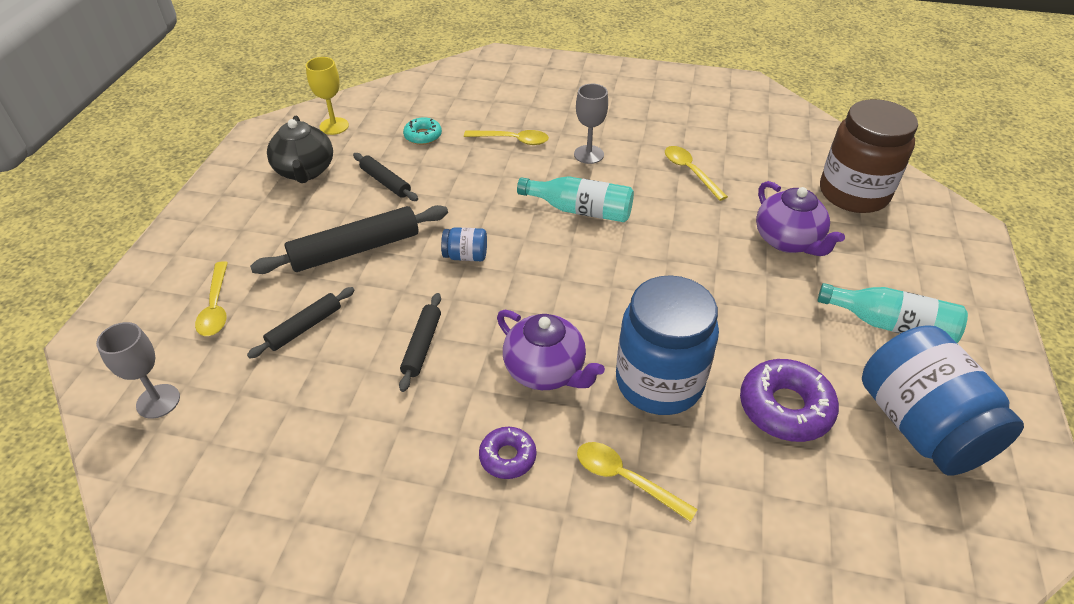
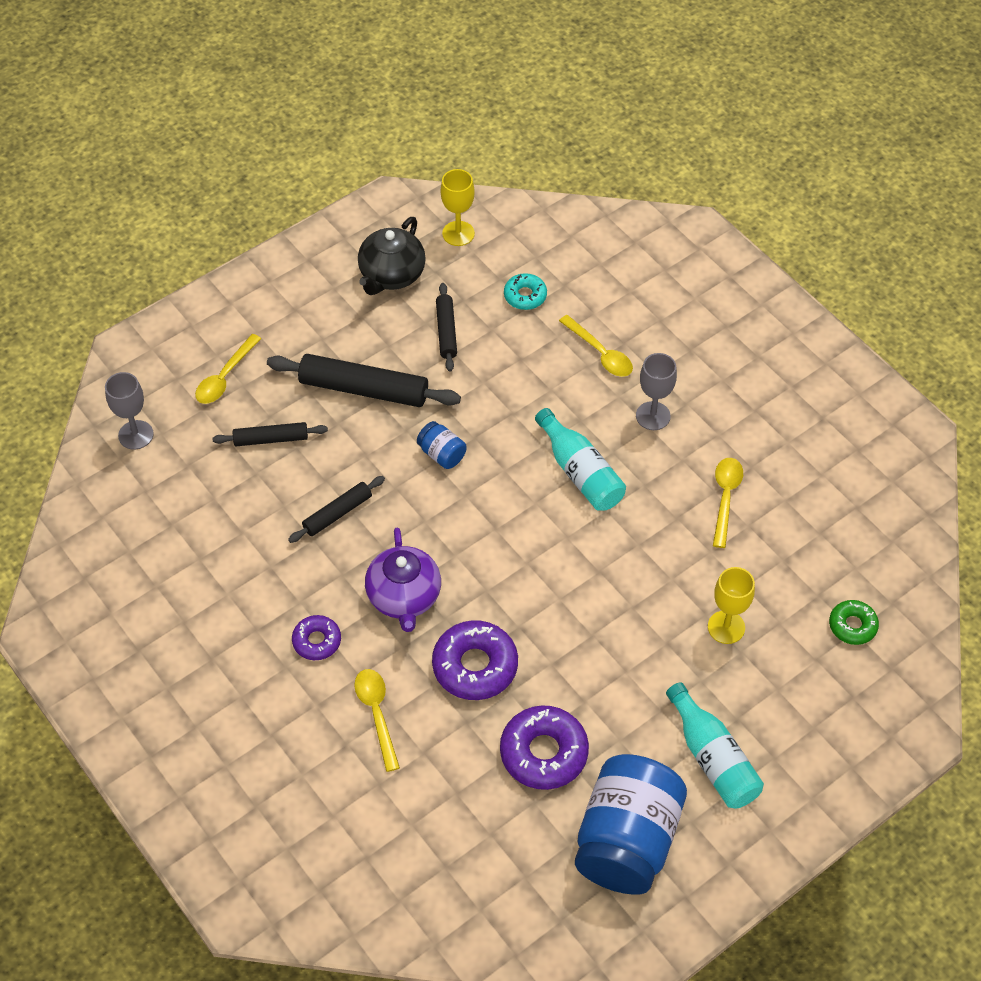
camera: 40 degrees right, 10 degrees up
blue jar [616,275,719,415] -> purple donut [432,620,518,700]
purple teapot [756,181,845,256] -> yellow goblet [708,567,755,644]
brown jar [820,99,918,213] -> green donut [829,600,879,645]

